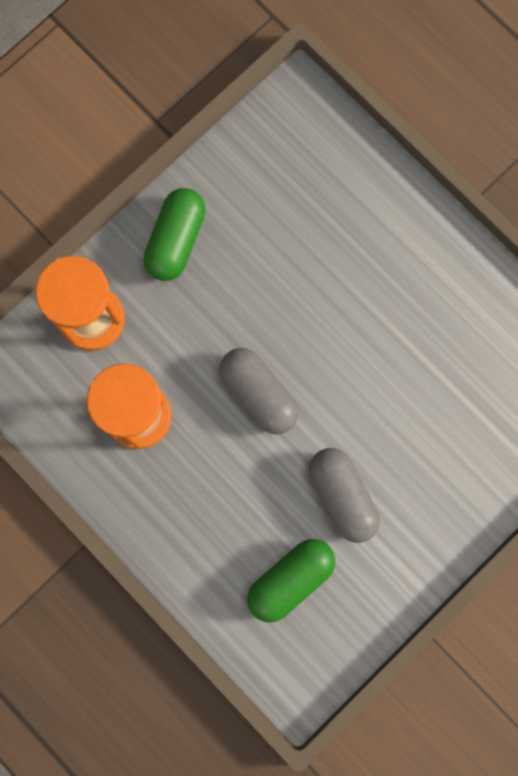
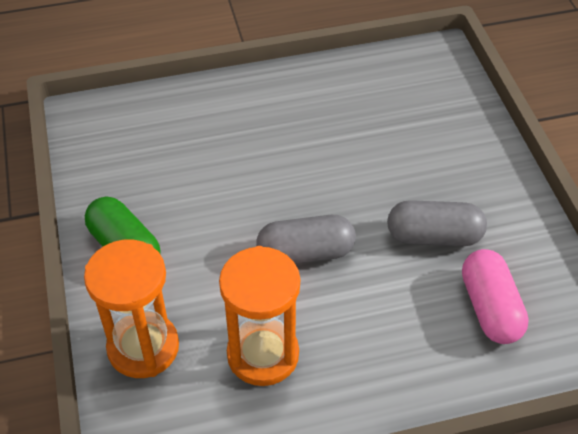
camera: 60 degrees left, 30 degrees down
green capsule [247,539,335,623] -> pink capsule [462,249,529,344]

